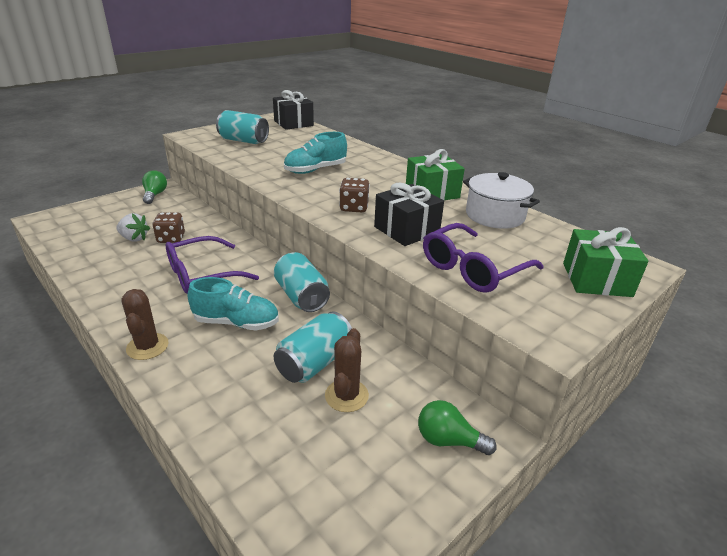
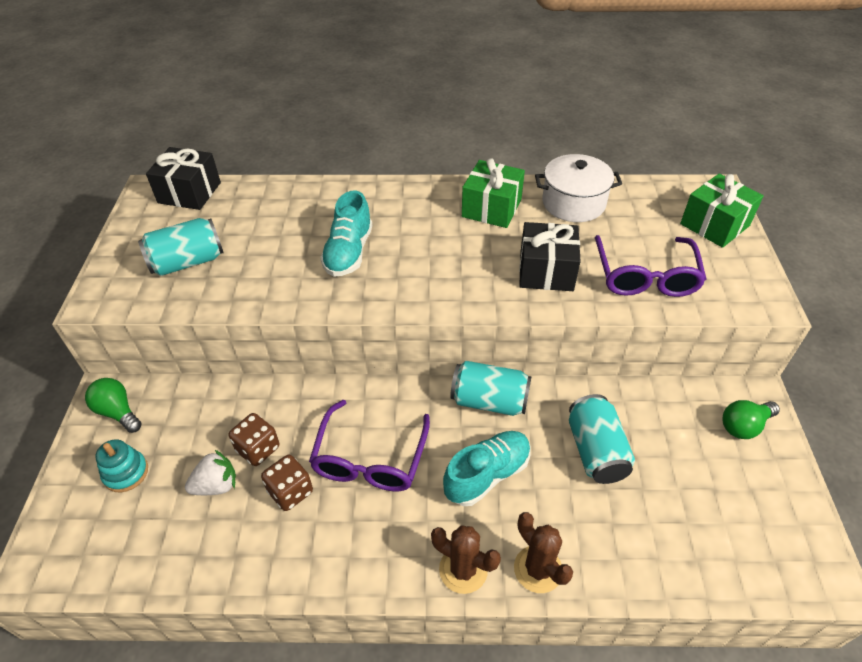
camera: 45 degrees left, 15 degrees up
brown cactus [325,328,369,412] -> brown cactus moved to [514,512,573,593]
brown dice [339,178,370,212] -> brown dice moved to [261,455,313,511]
none -> turquoise stacking toy [95,439,148,492]

